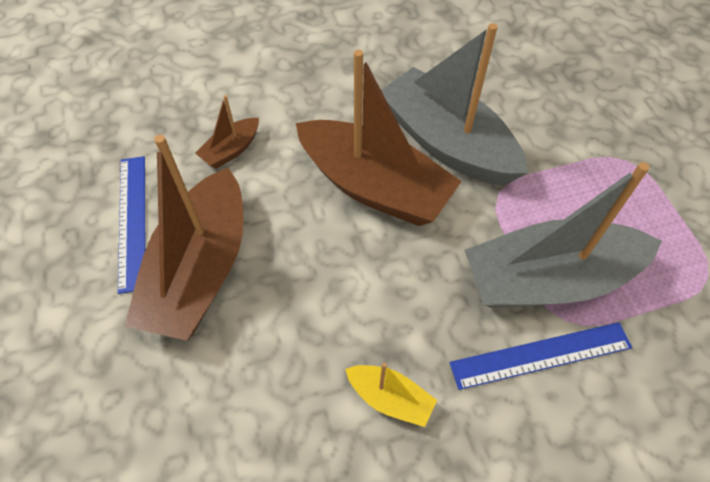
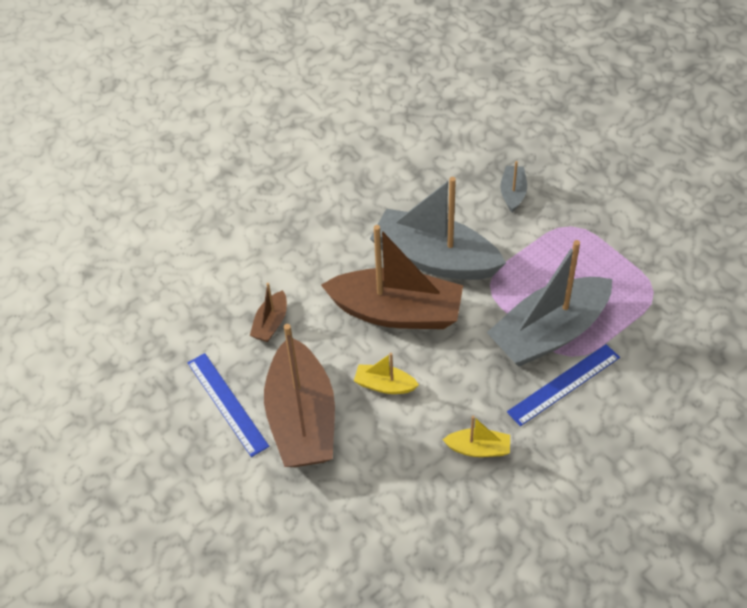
camera: 20 degrees left, 5 degrees down
none -> yellow boat [354,353,419,394]
none -> grey boat [500,161,527,212]

